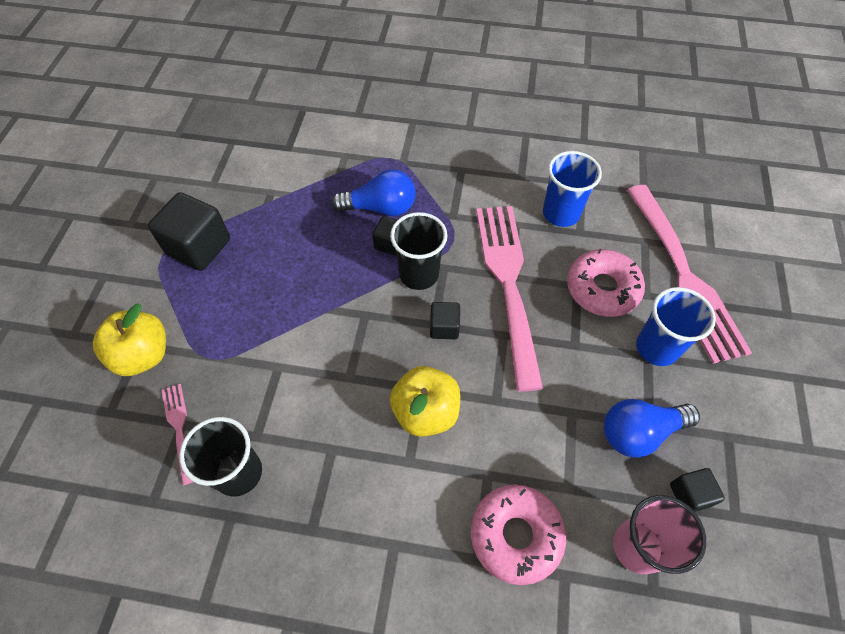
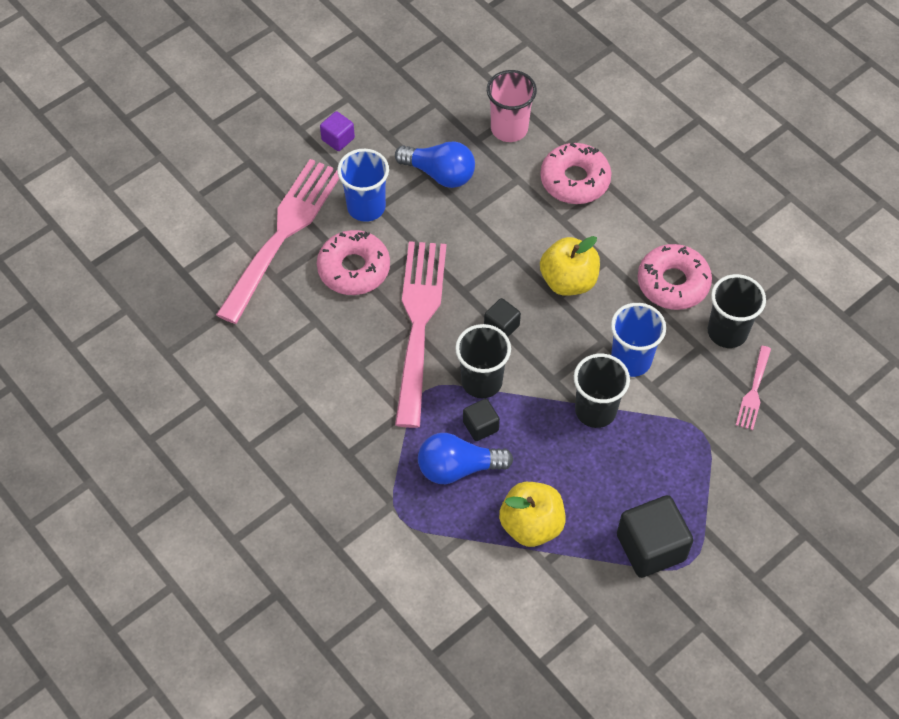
camera: 140 degrees left, 0 degrees up
yellow apple [93,304,166,376] -> yellow apple moved to [499,482,566,547]
blue light bulb [332,169,416,216] -> blue light bulb turned 45 degrees counterclockwise [418,433,513,484]
pink fork [476,206,543,392] -> pink fork turned 150 degrees clockwise [395,241,446,428]
blue cup [543,151,602,227] -> blue cup moved to [611,303,666,377]
black cube [670,468,725,512] -> none
none -> purple cube [320,111,355,151]
none -> black cup [574,354,630,428]
none -> pink donut [638,244,712,310]

